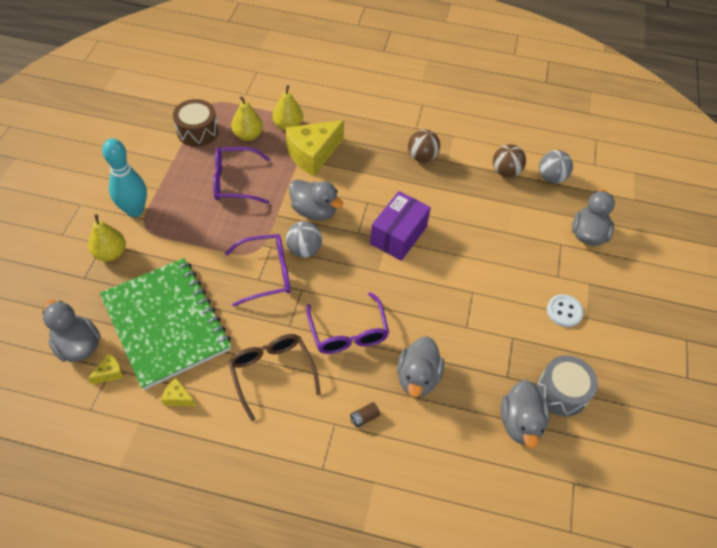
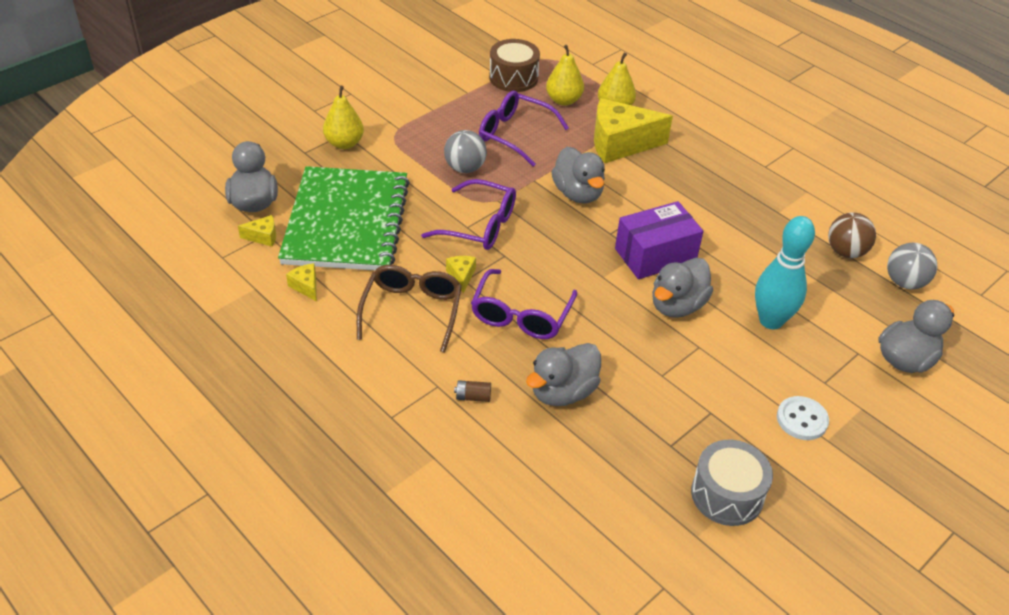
camera: 35 degrees right, 10 degrees down
turquoise bowling pin [102,139,147,217] -> turquoise bowling pin moved to [755,216,815,329]
grey ball [286,221,322,258] -> grey ball moved to [444,130,487,173]
brown ball [408,129,440,162] -> none
grey duck [501,380,550,448] -> grey duck moved to [652,258,713,318]
none -> yellow cheese [446,256,476,293]

